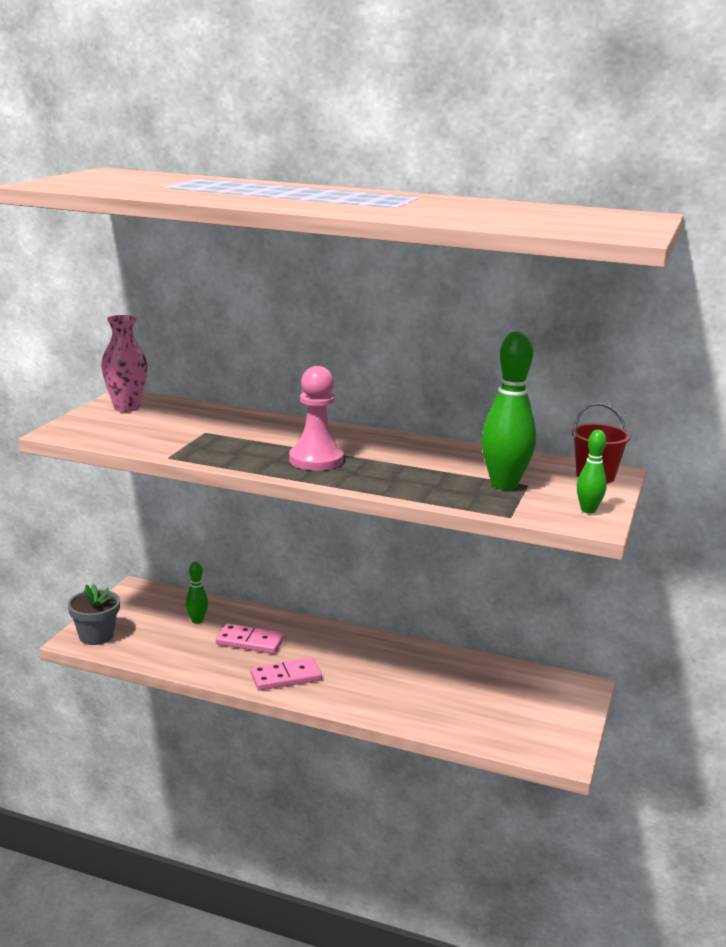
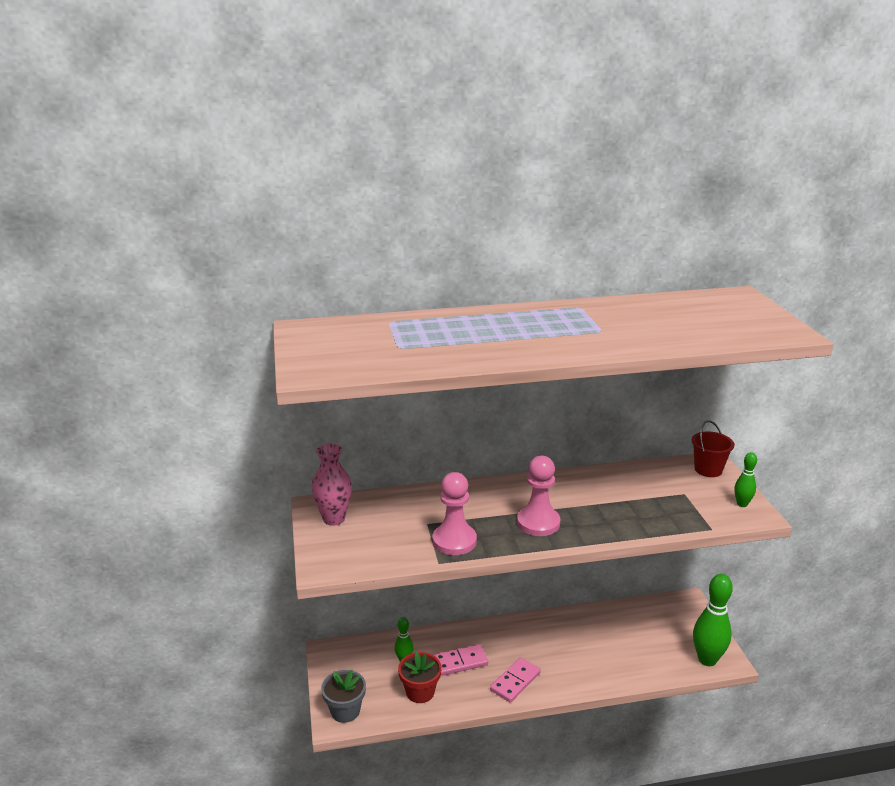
camera: 30 degrees left, 5 degrees up
green bowling pin [481,331,536,490] -> green bowling pin moved to [693,574,733,666]
none -> red flower pot [398,652,442,703]
none -> pink pawn [432,472,477,555]

